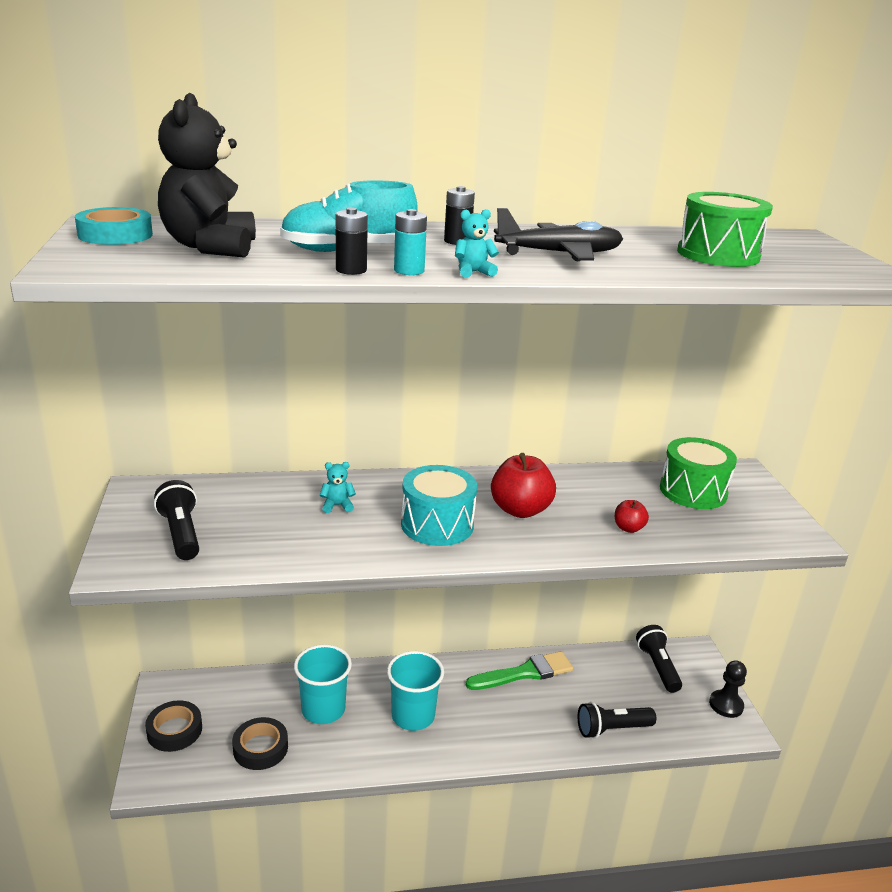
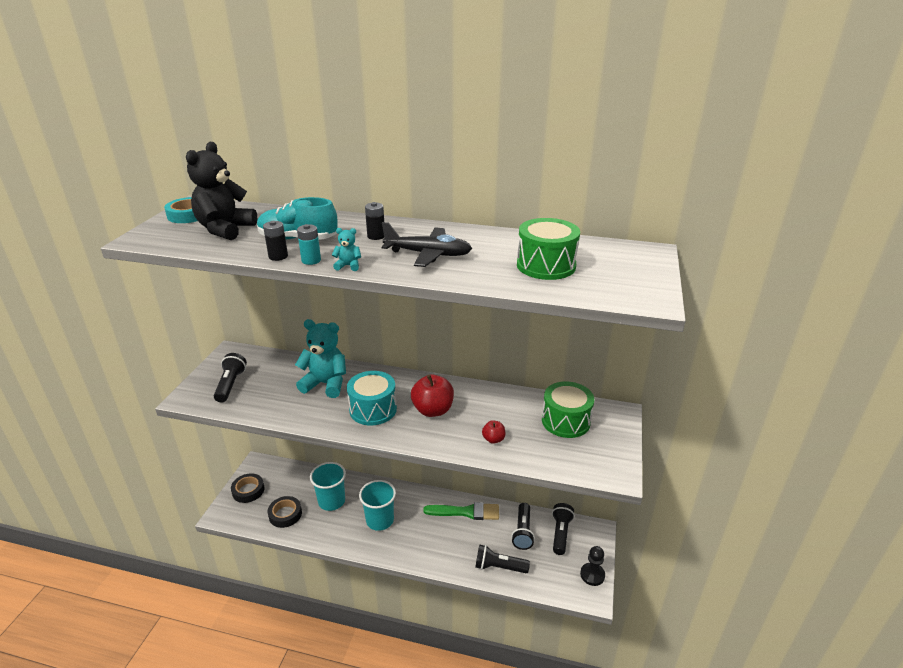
camera: 25 degrees right, 5 degrees up
turquoise teddy bear [320,462,356,513] -> turquoise teddy bear [295,319,346,398], size x2.36
none -> black flashlight [511,503,535,550]

